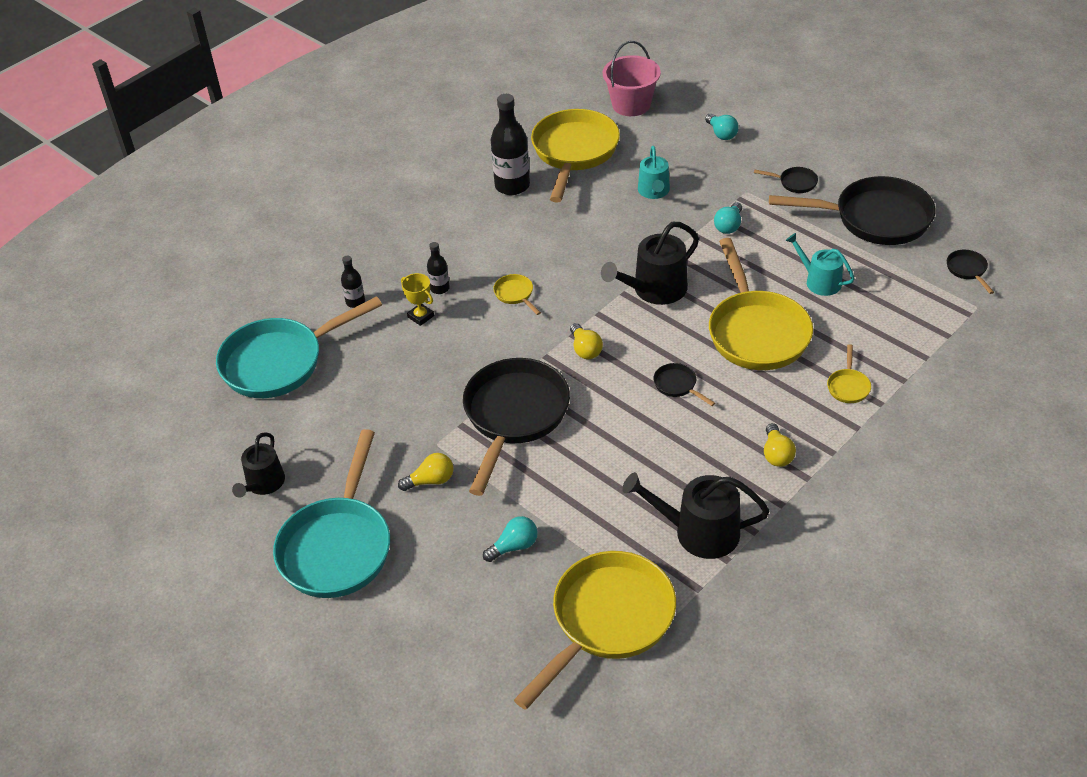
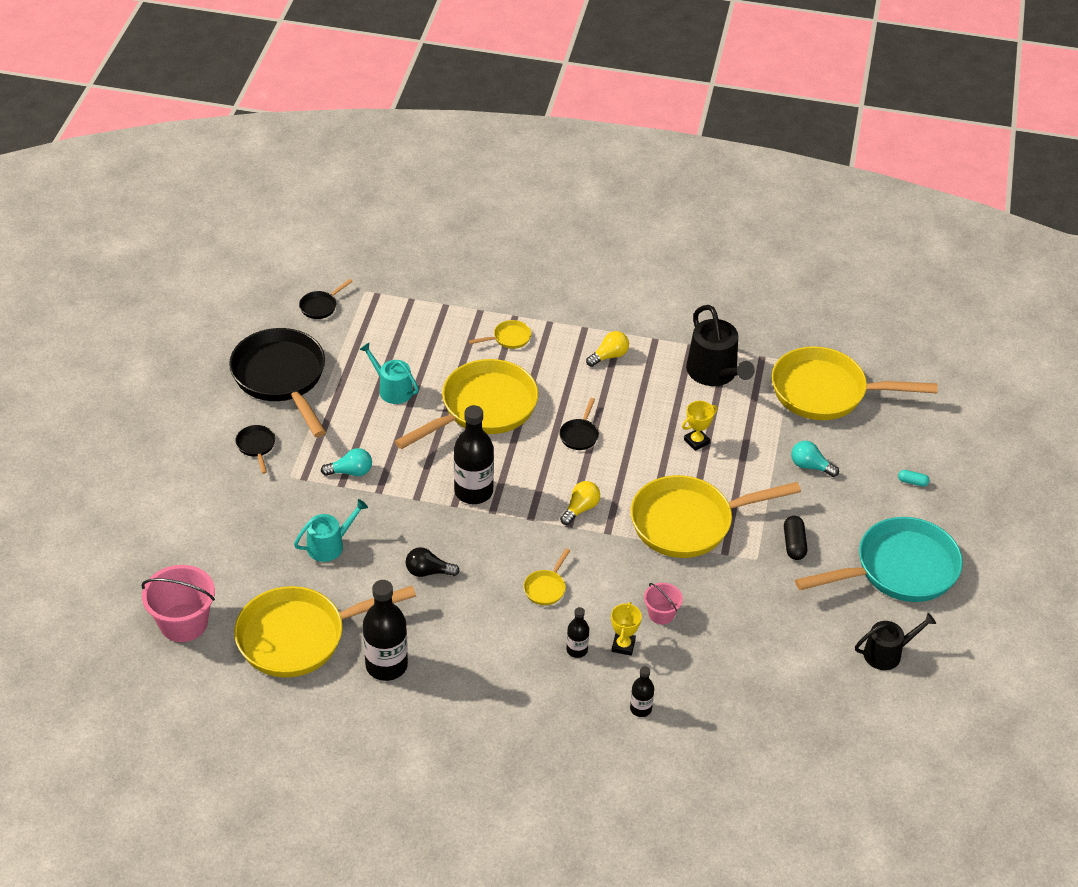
camera: 125 degrees left, 0 degrees up
turquoise pan [216,296,382,398] -> none
yellow light bulb [398,453,453,491] -> black capsule [784,516,807,560]
black pan [463,358,570,496] -> yellow pan [631,475,801,558]
black watering can [601,222,699,305] -> black bottle [454,405,494,504]
turquoise light bulb [705,114,739,140] -> none
turquoise watering can [785,233,855,296] -> turquoise watering can turned 120 degrees clockwise [359,343,419,404]
none -> black light bulb [406,547,460,577]
none -> pink bucket [644,583,683,624]
none -> yellow trophy [682,401,717,451]
none -> turquoise capsule [898,470,929,487]

